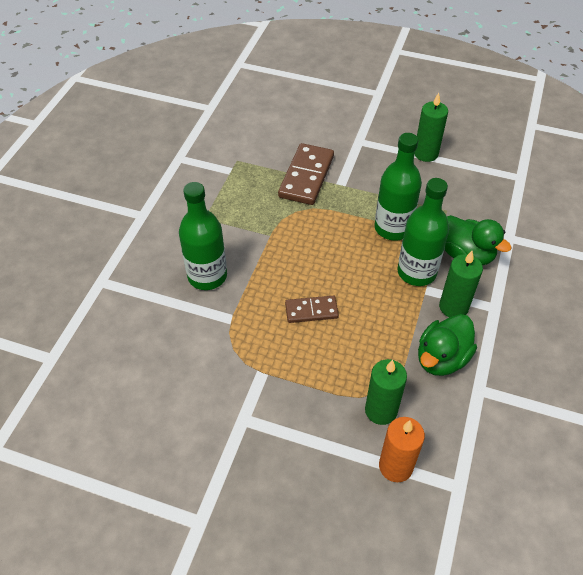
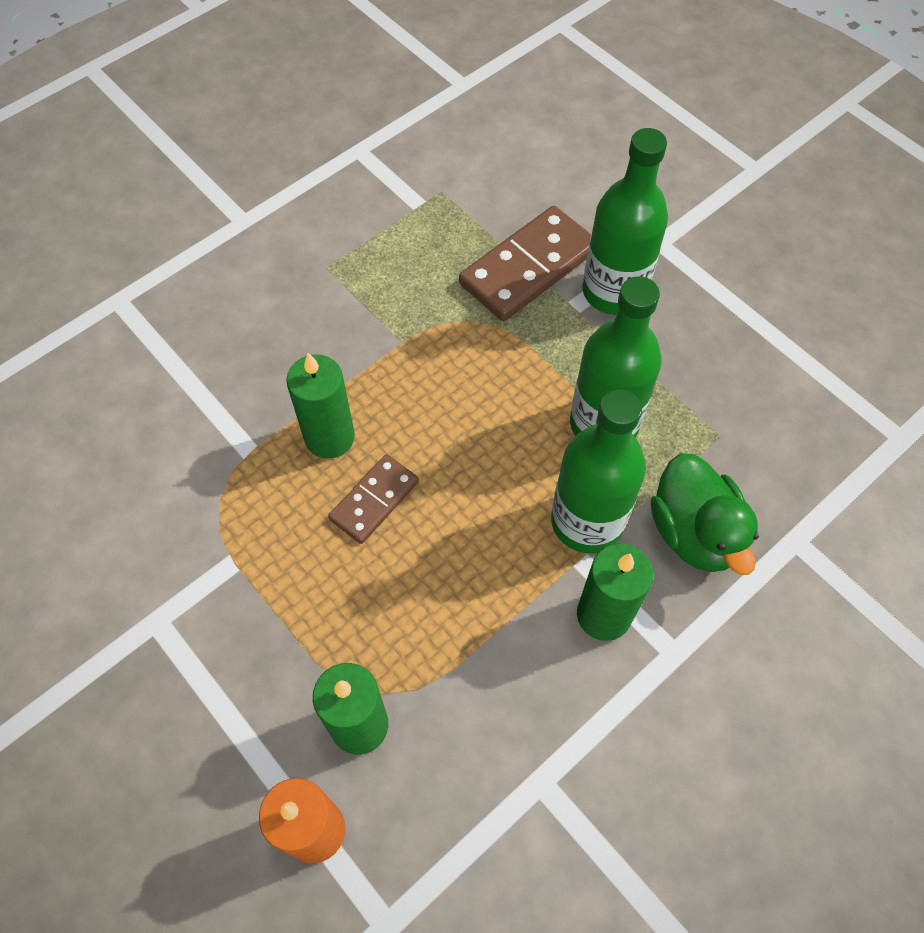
camera: 30 degrees right, 10 degrees up
green bottle [179,182,227,290] -> green bottle moved to [582,128,668,315]
brown domino [285,296,339,323] -> brown domino turned 75 degrees counterclockwise [328,454,419,544]
green candle [415,93,448,162] -> green candle moved to [286,353,355,459]
green duck [418,314,477,376] -> none

